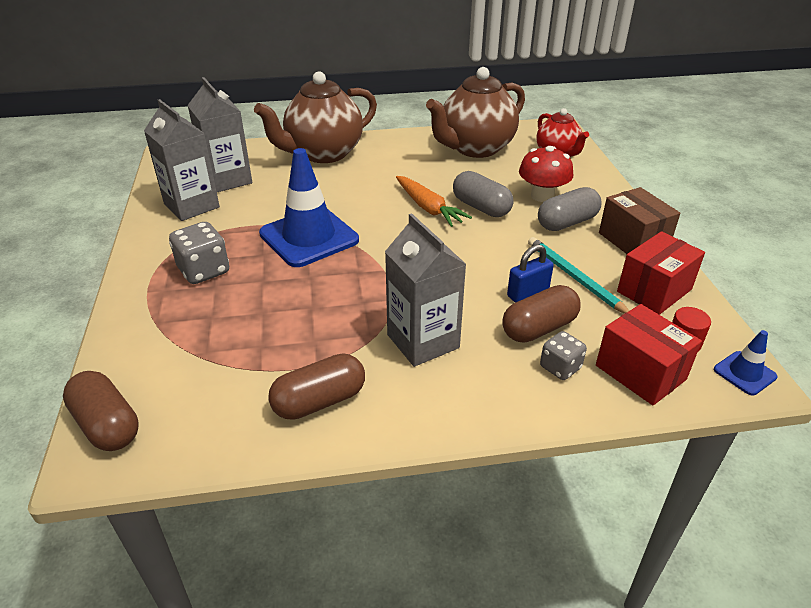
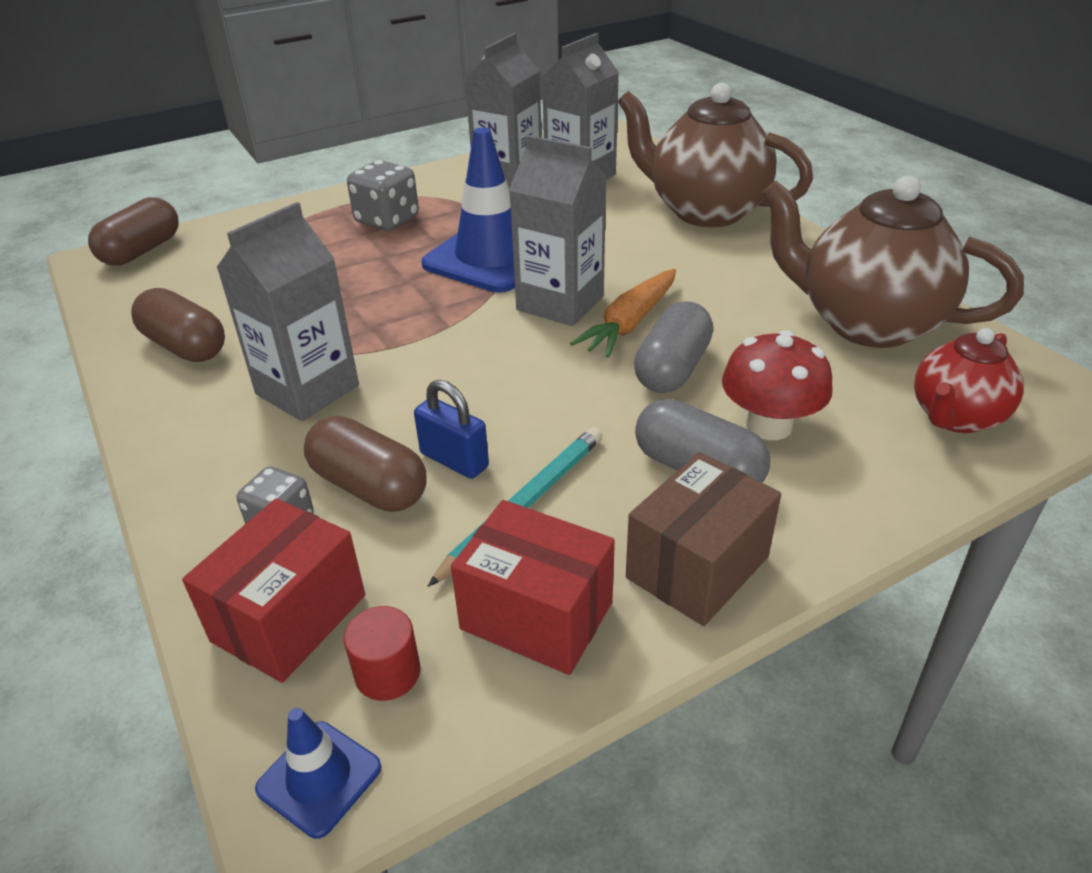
camera: 70 degrees right, 0 degrees up
none -> grey carton [509,135,606,326]

